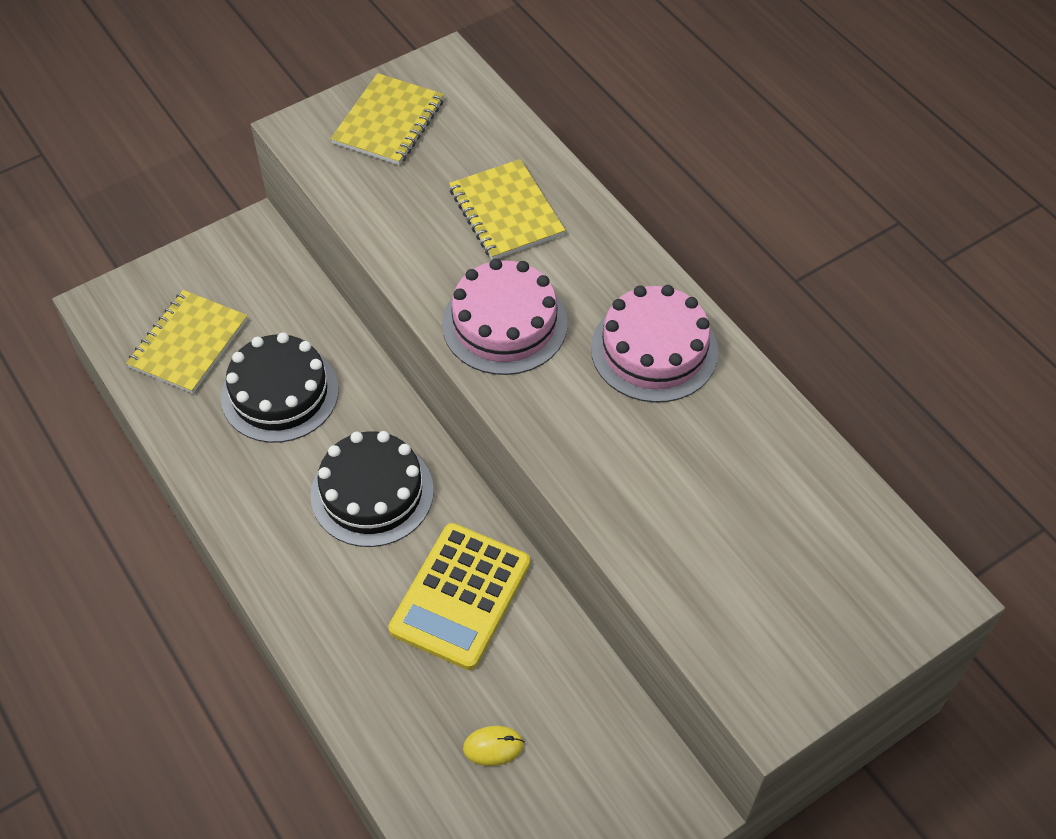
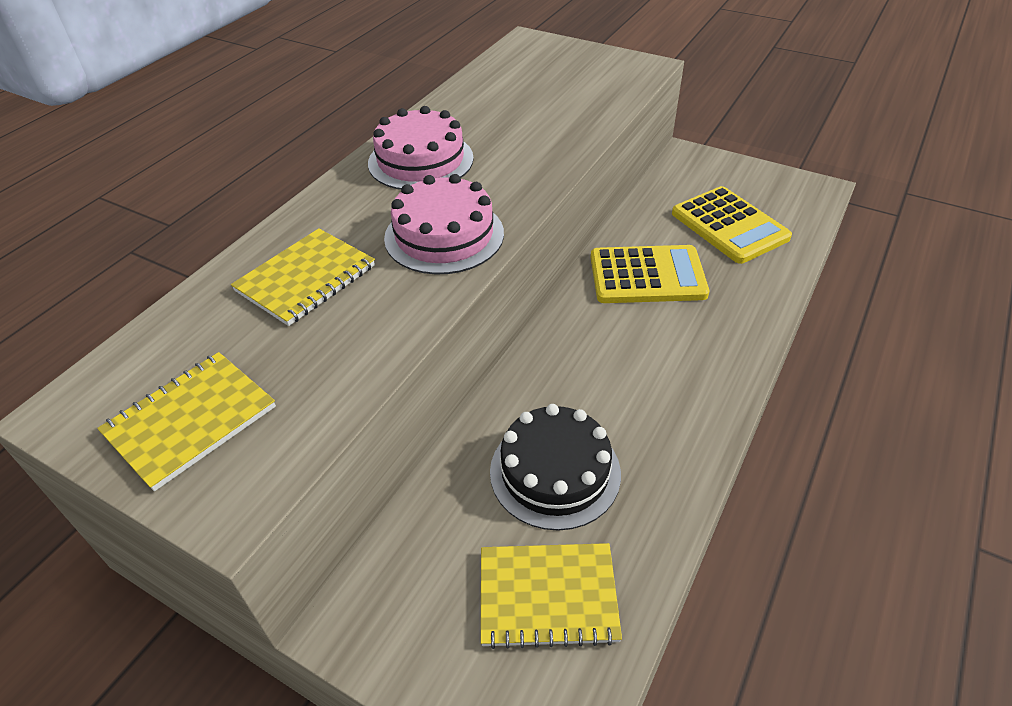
camera: 115 degrees left, 10 degrees down
black cake [311,431,434,547] -> none
yellow notebook [331,73,444,165] -> yellow notebook turned 45 degrees counterclockwise [97,352,276,491]
yellow mouse [463,726,524,766] -> yellow calculator [672,186,792,264]

